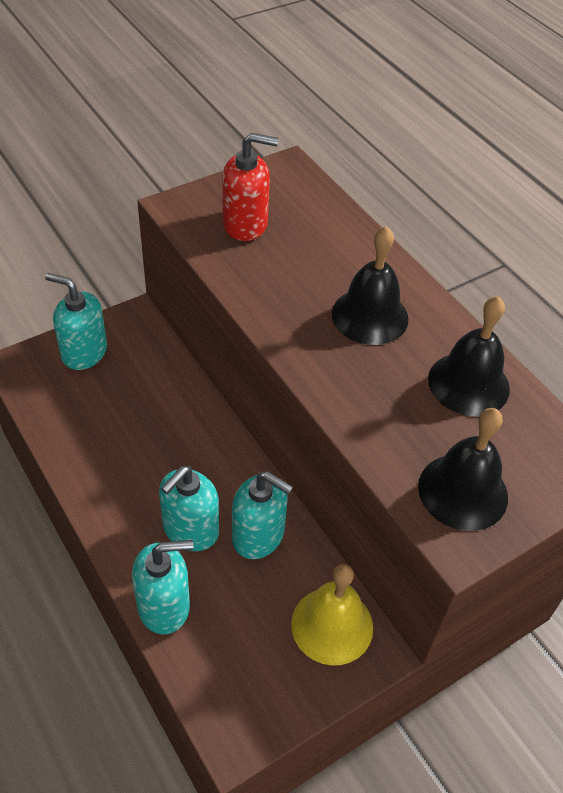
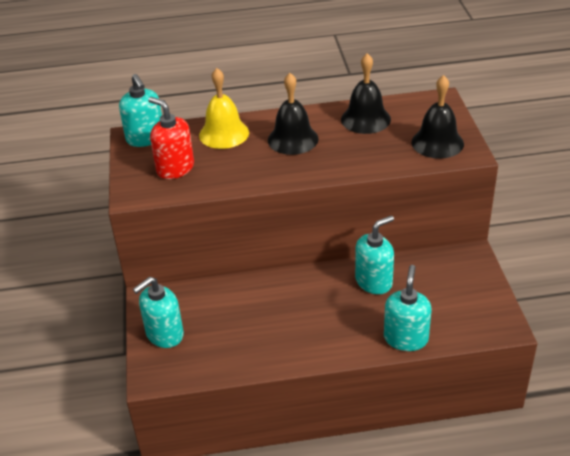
camera: 60 degrees left, 10 degrees down
turquoise soap dispenser [159,466,219,551] -> turquoise soap dispenser moved to [119,74,162,147]
red soap dispenser [222,133,278,241] -> red soap dispenser turned 75 degrees counterclockwise [148,97,194,179]
yellow bell [291,564,373,665] -> yellow bell moved to [199,68,249,149]

